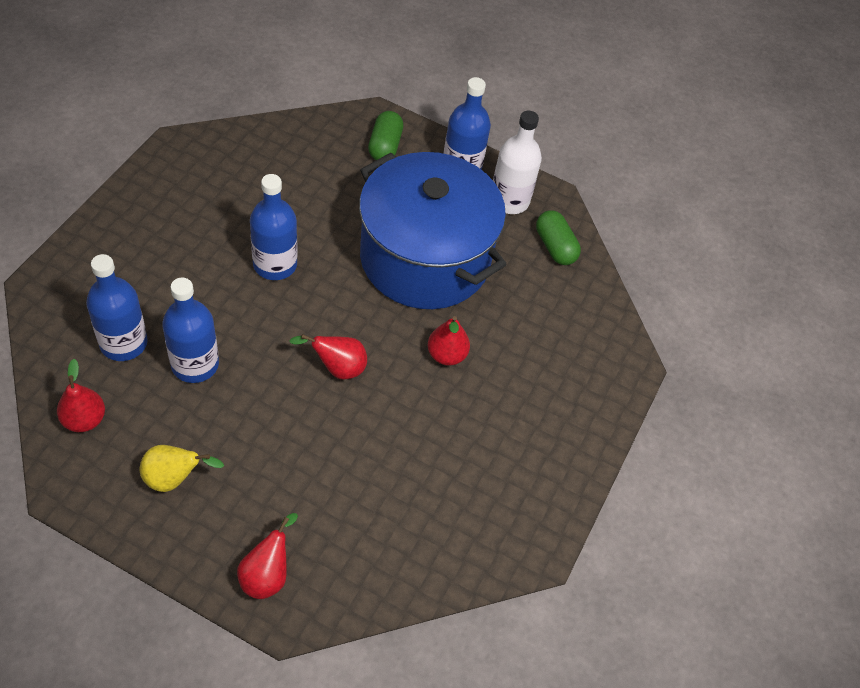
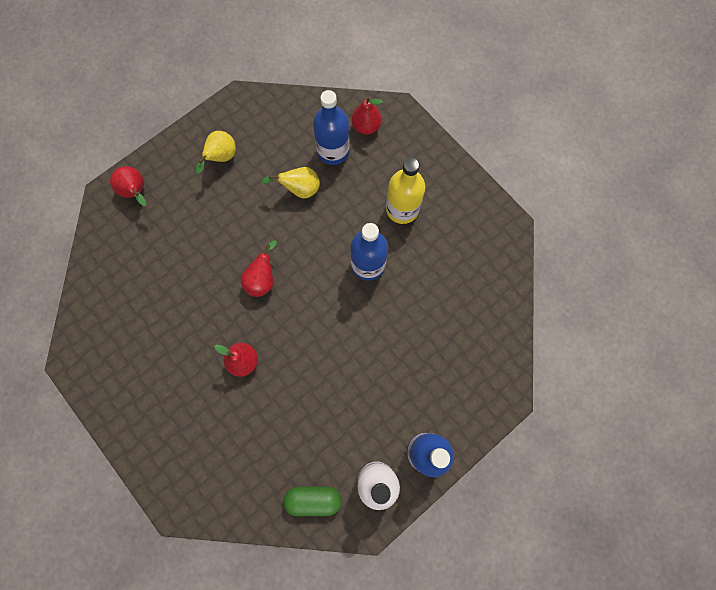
camera: 120 degrees right, 20 degrees up
red pear [57,359,105,432] -> red pear moved to [352,97,383,135]
blue bottle [162,278,219,383] -> yellow pear [261,167,320,199]
blue pot [359,152,507,309] -> none
green capsule [368,111,403,160] -> none
none -> yellow bottle [386,157,425,224]

